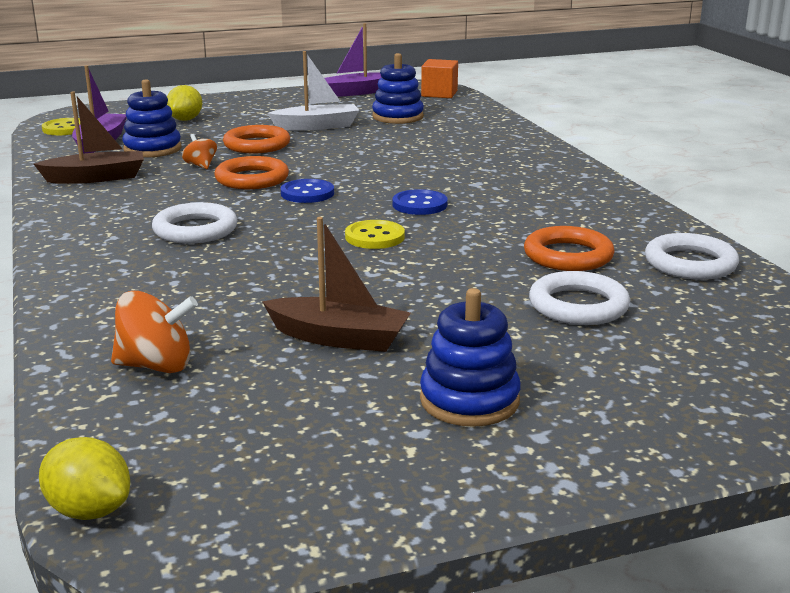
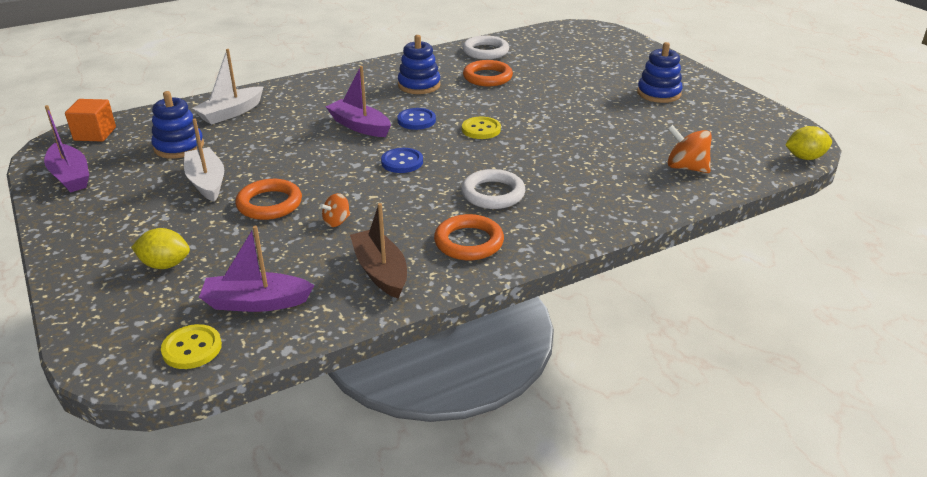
camera: 100 degrees left, 10 degrees up
yellow lemon [39,437,130,520] -> yellow lemon turned 60 degrees clockwise [785,126,832,160]
orange spinning top [111,291,198,373] -> orange spinning top turned 45 degrees counterclockwise [667,125,712,173]
blue stacking toy [122,79,182,157] -> blue stacking toy moved to [398,35,441,94]
orange ring [214,156,289,189] -> orange ring moved to [434,214,504,260]
brown boat [262,217,411,352] -> none
white ring [529,271,630,325] -> none
none -> white boat [192,49,264,125]
none -> purple boat [326,66,391,137]

